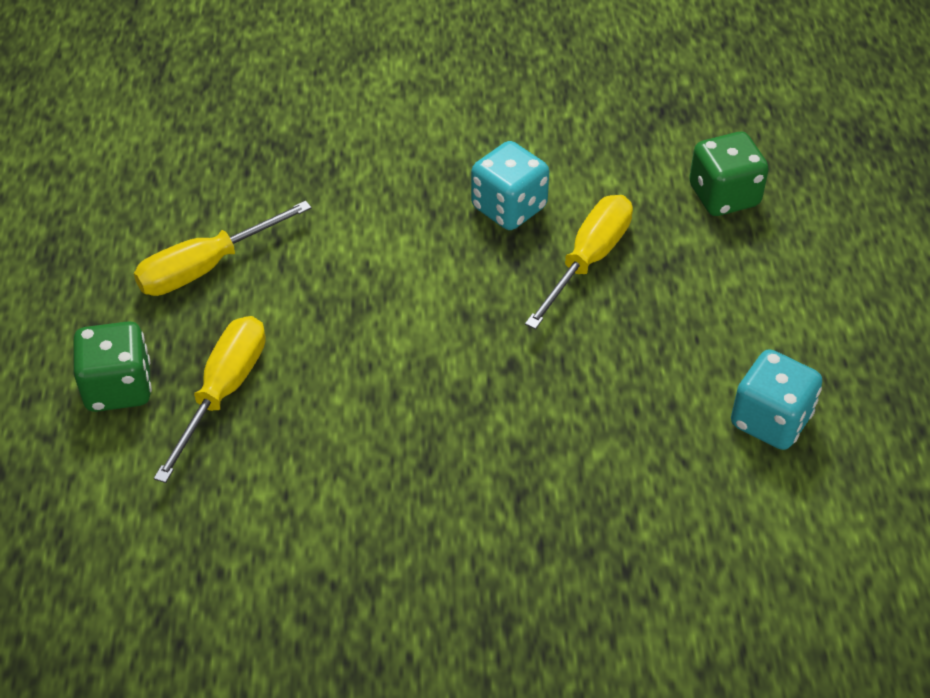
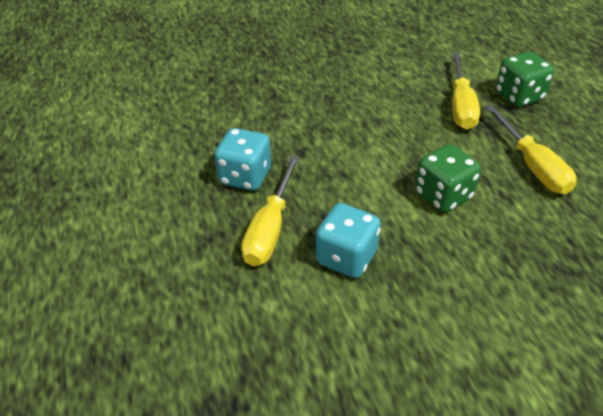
camera: 165 degrees right, 5 degrees down
yellow screwdriver [134,201,312,296] -> yellow screwdriver turned 120 degrees clockwise [485,105,576,194]
green dice [689,132,769,216] -> green dice moved to [415,144,481,213]
turquoise dice [731,349,822,450] -> turquoise dice moved to [214,128,271,191]

